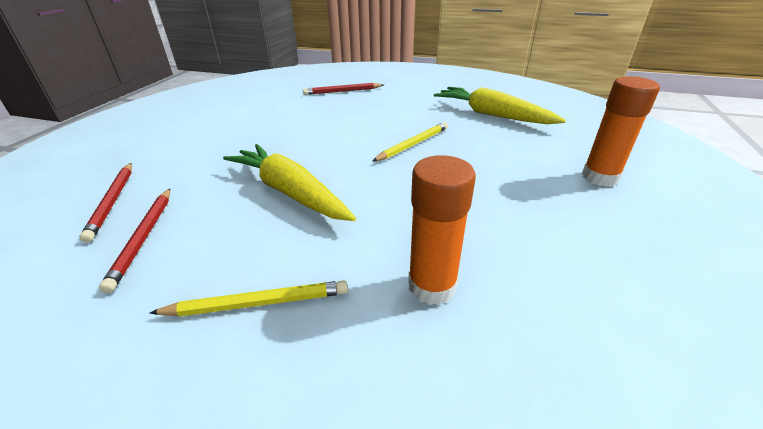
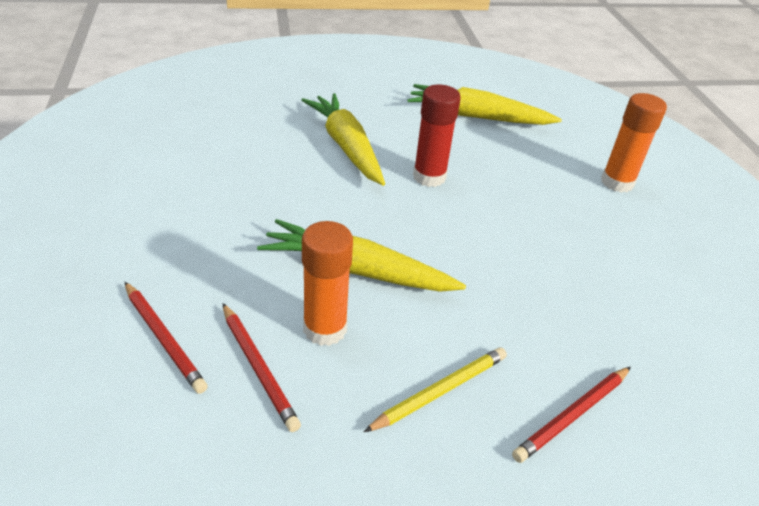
camera: 30 degrees left, 5 degrees up
red pencil [303,83,384,95] -> red pencil moved to [512,367,631,463]
yellow pencil [372,122,448,161] -> red glue stick [413,85,461,187]
orange glue stick [408,155,476,305] -> orange glue stick moved to [302,221,353,346]
none -> yellow carrot [301,93,385,186]

